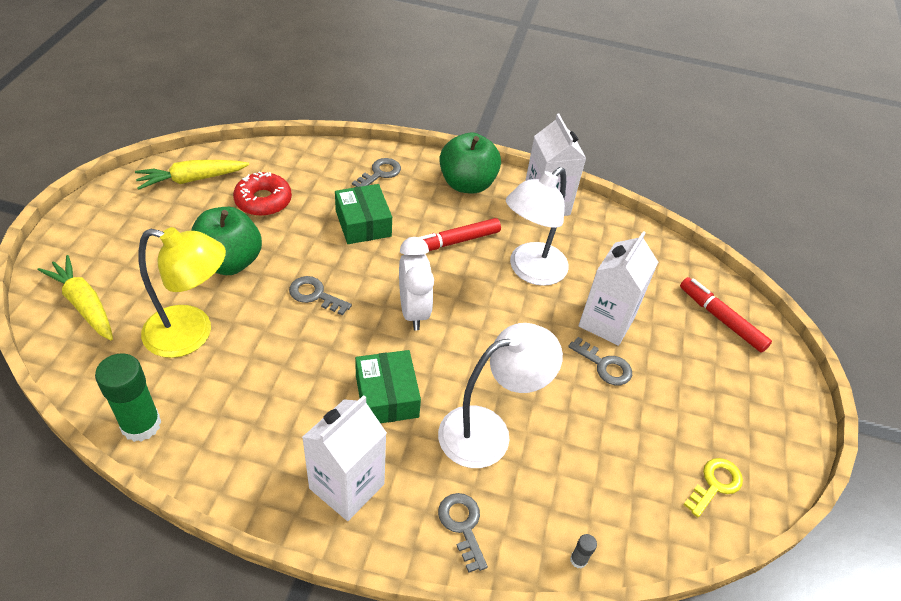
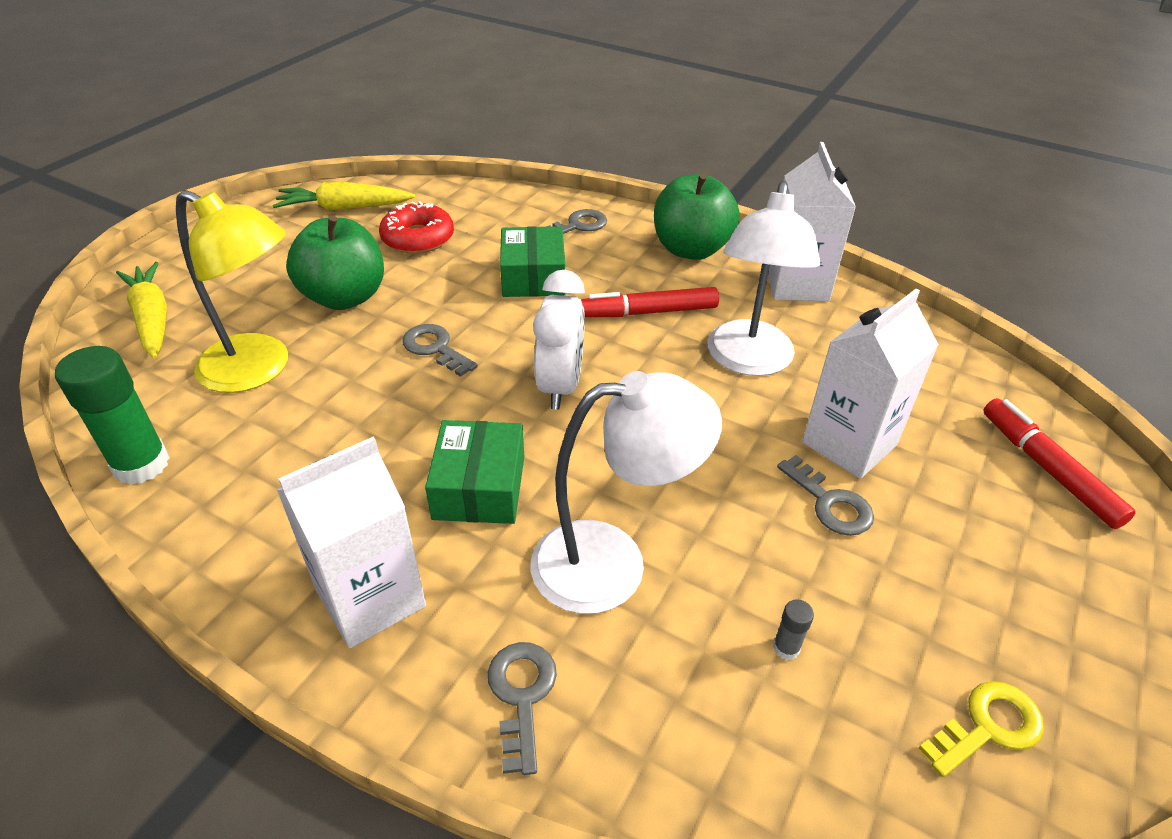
camera: 20 degrees right, 5 degrees down
white lamp [506,167,569,286] -> white lamp turned 45 degrees counterclockwise [707,181,820,376]
grey glue stick [570,534,597,569] -> grey glue stick moved to [773,599,814,660]

